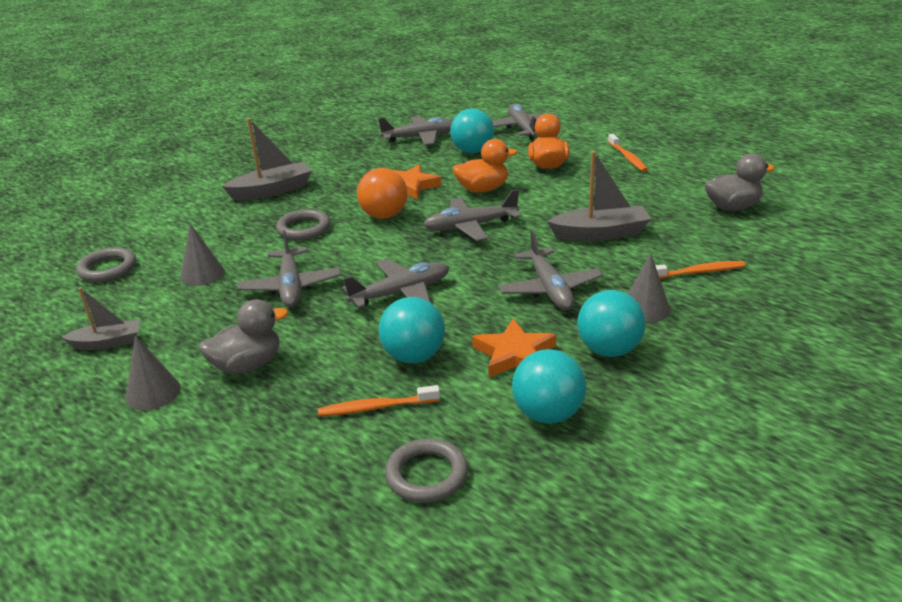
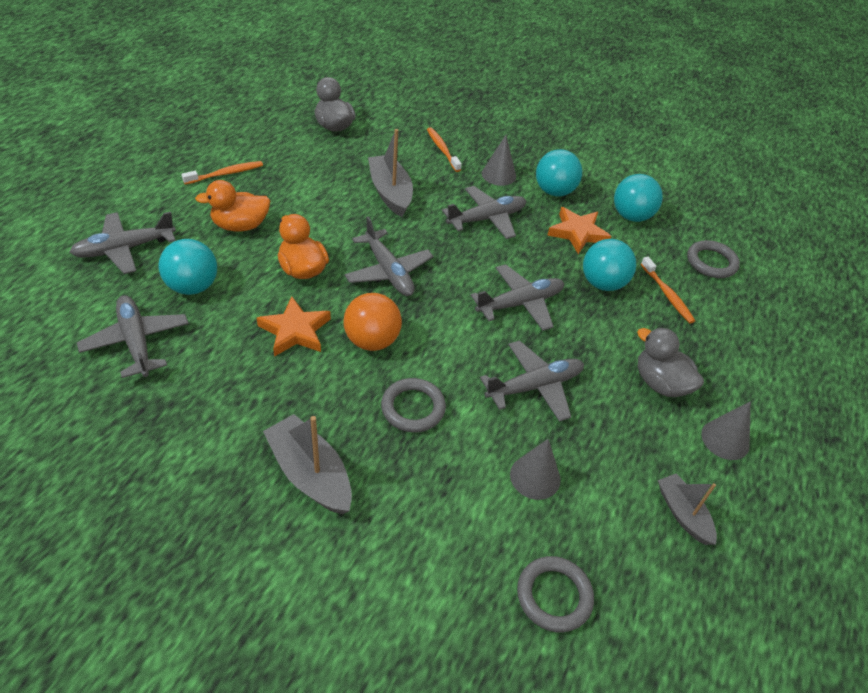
camera: 110 degrees left, 15 degrees up
grey plane [343,258,449,308] -> grey plane turned 105 degrees clockwise [471,264,564,331]

